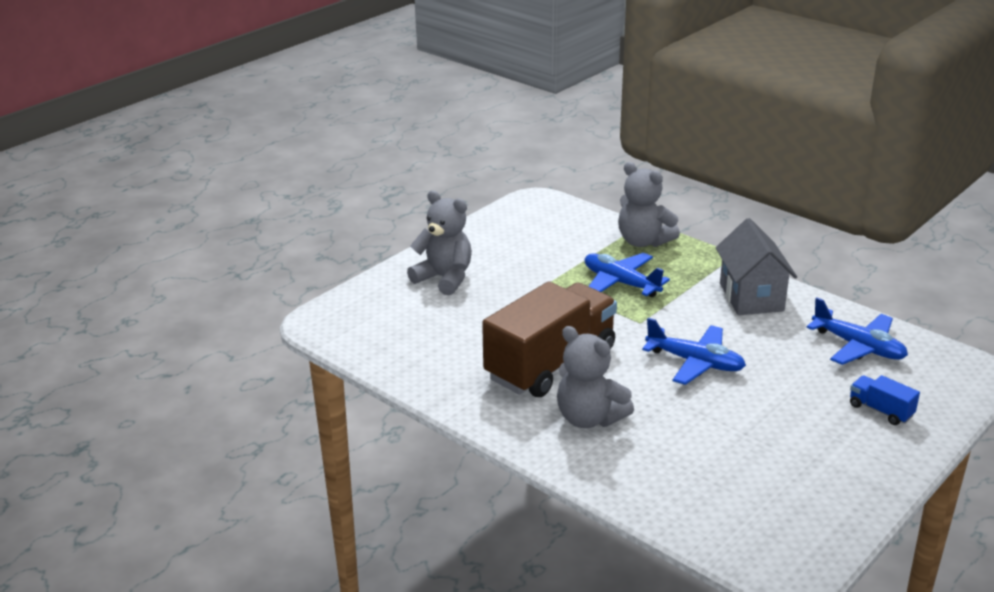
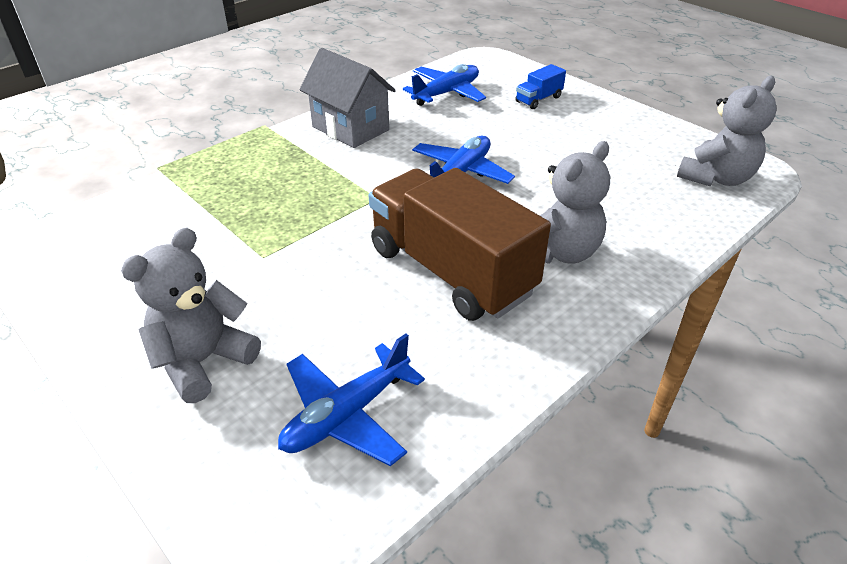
camera: 85 degrees left, 10 degrees up
blue plane [585,253,670,297] -> blue plane moved to [278,333,425,466]
grey teddy bear [618,162,680,247] -> grey teddy bear moved to [677,76,777,187]
grey house [716,218,797,315] -> grey house turned 45 degrees clockwise [299,48,396,148]

